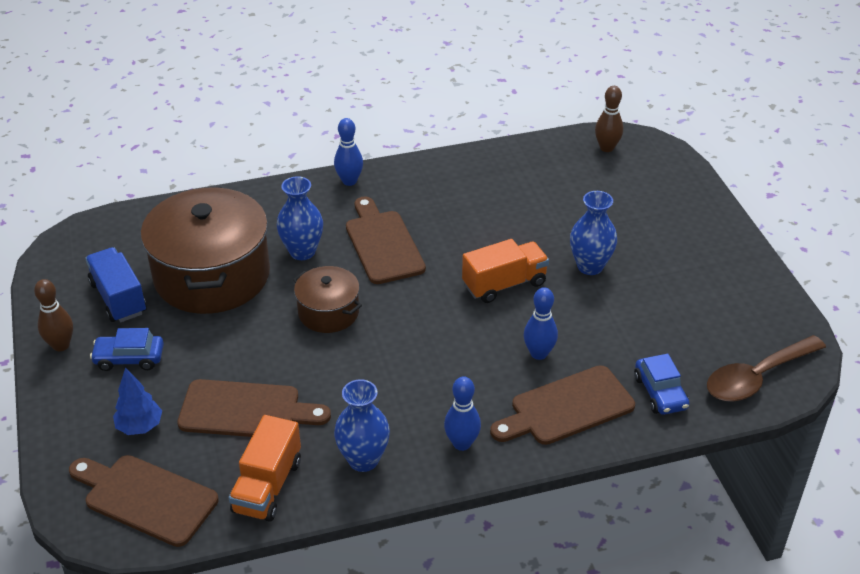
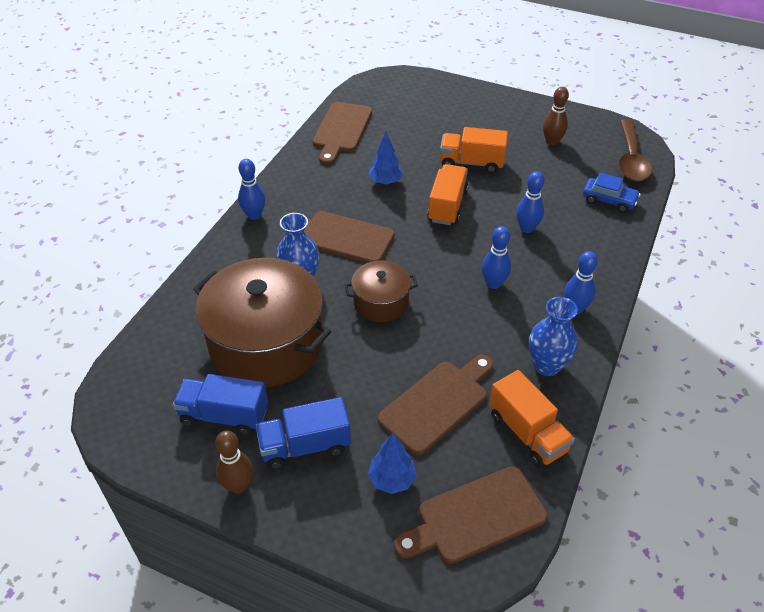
camera: 50 degrees left, 5 degrees up
blue car [90,328,164,371] -> blue truck [256,397,351,469]
brown cutting board [490,365,635,445] -> brown cutting board moved to [313,102,372,165]
blue vase [570,191,617,275] -> orange truck [440,127,508,173]
brown bowling pin [595,86,623,152] -> brown bowling pin moved to [543,87,569,146]
none -> blue tree [369,132,403,185]
none -> blue bowling pin [482,226,511,289]

